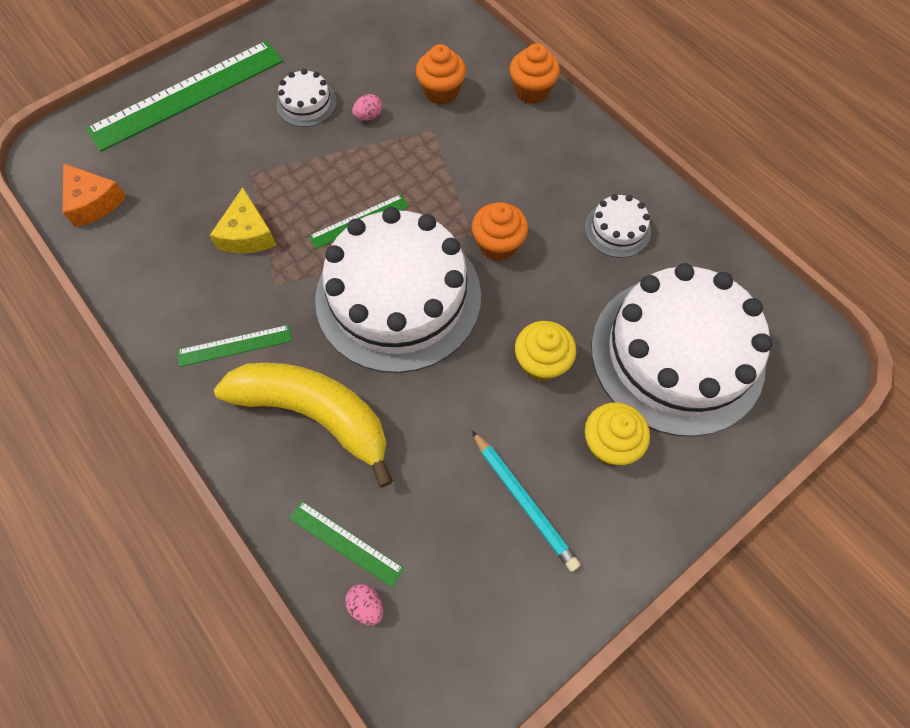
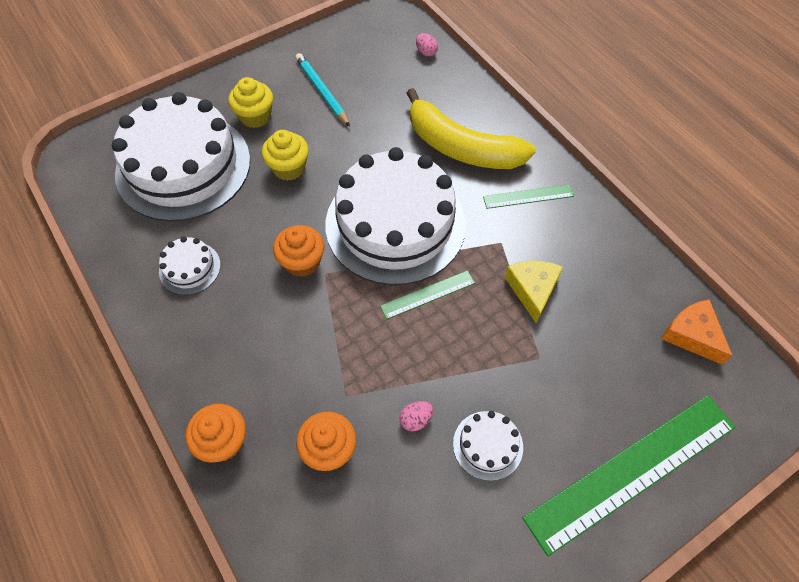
camera: 175 degrees left, 5 degrees down
green ruler [289,501,404,587] -> none

